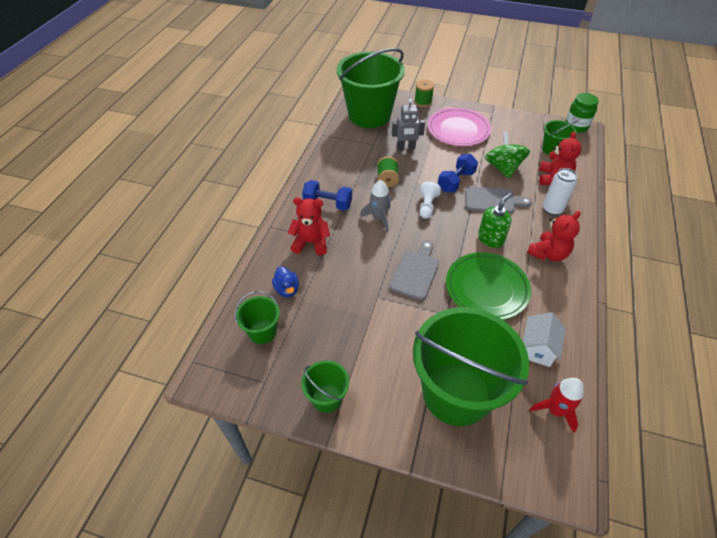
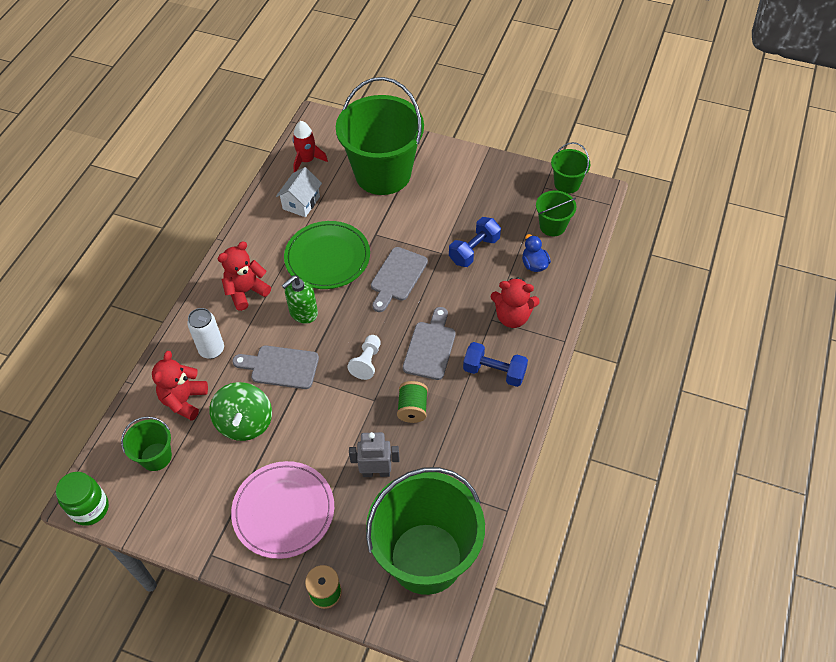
camera: 175 degrees left, 5 degrees up
green bucket [301,360,349,413] -> green bucket moved to [551,142,590,194]
grey rocket [360,180,391,231] -> grey cutting board [403,307,456,380]
blue dumbbell [438,154,478,192] -> blue dumbbell moved to [449,217,501,267]

